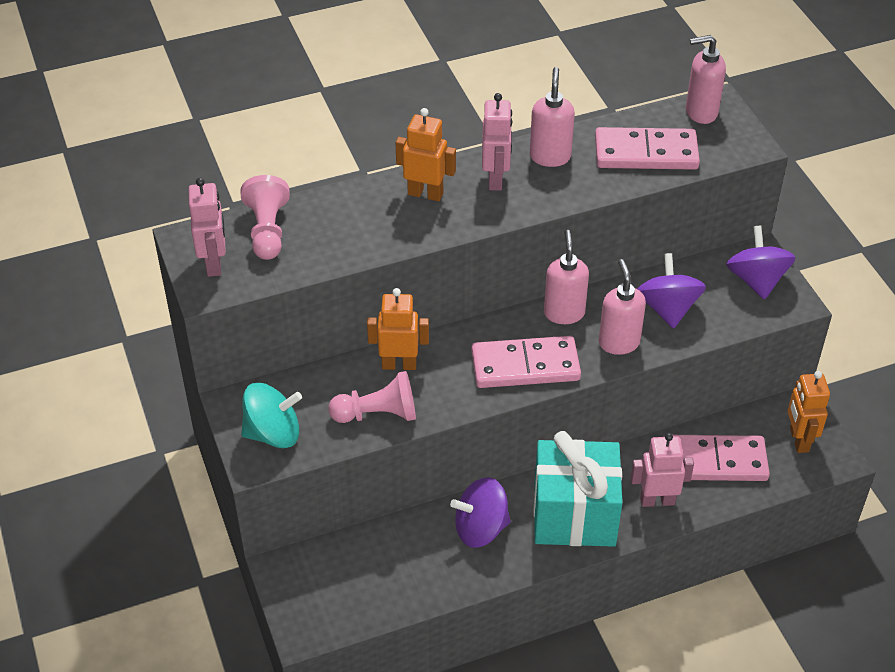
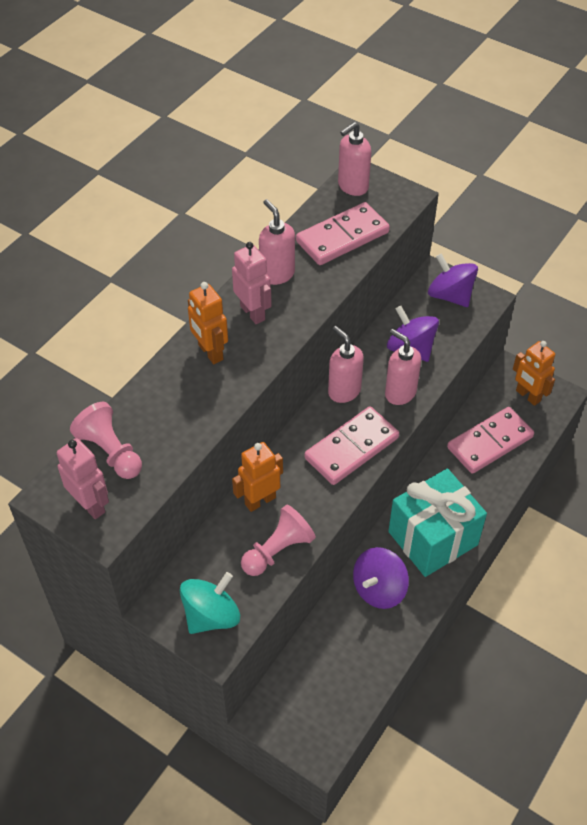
camera: 35 degrees left, 5 degrees up
orange robot [396,108,456,201] -> orange robot turned 105 degrees counterclockwise [188,282,228,364]
pink robot [630,433,694,507] -> none

